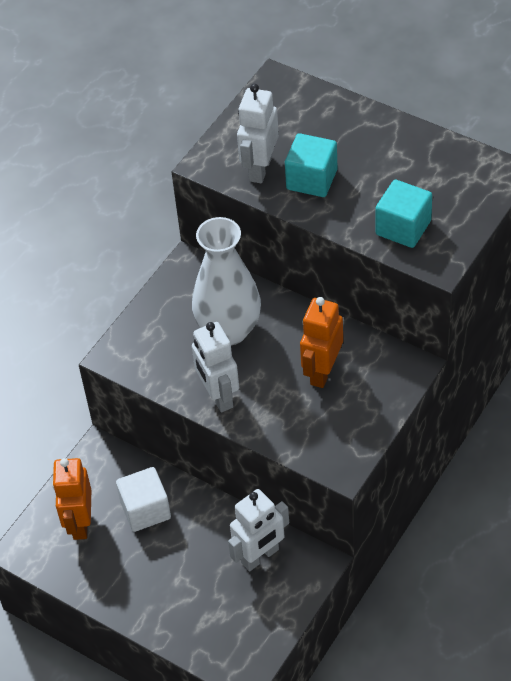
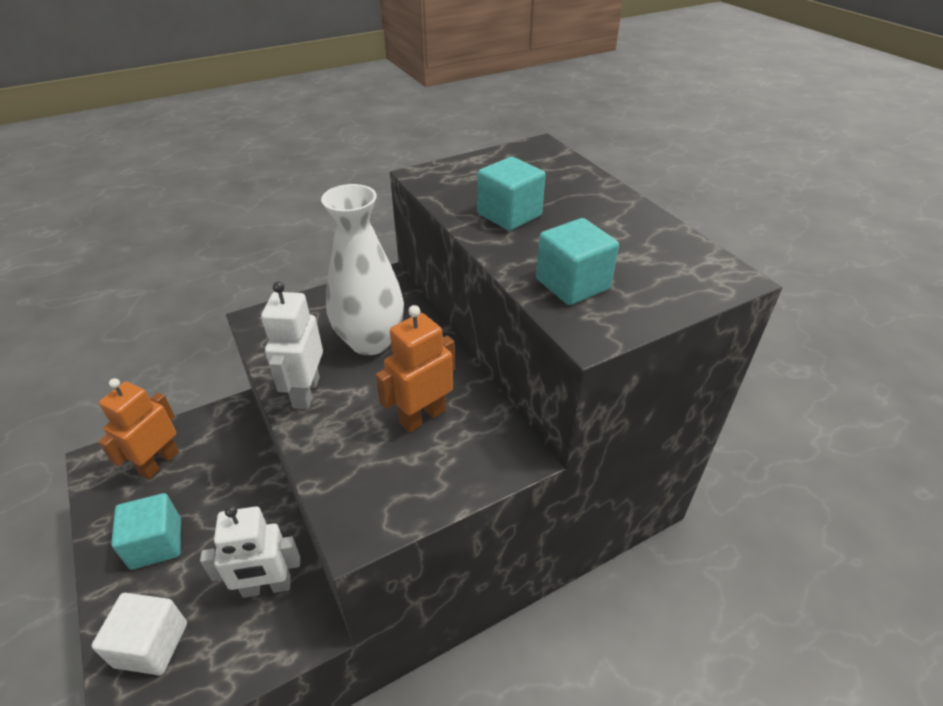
camera: 25 degrees right, 10 degrees down
white cube [116,467,171,532] -> white cube moved to [92,593,187,675]
white robot [237,84,279,183] -> none
none -> turquoise cube [111,493,181,570]

